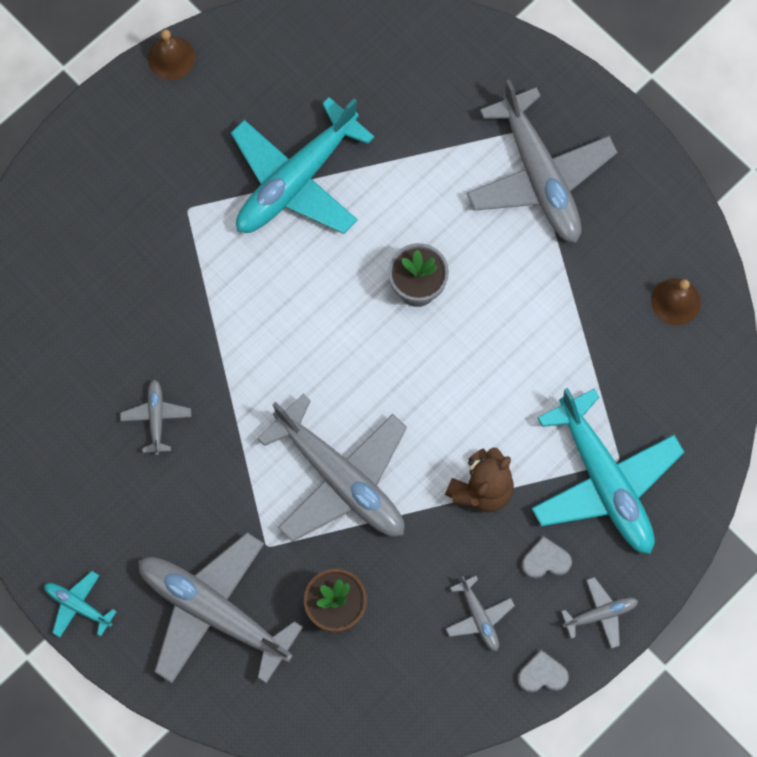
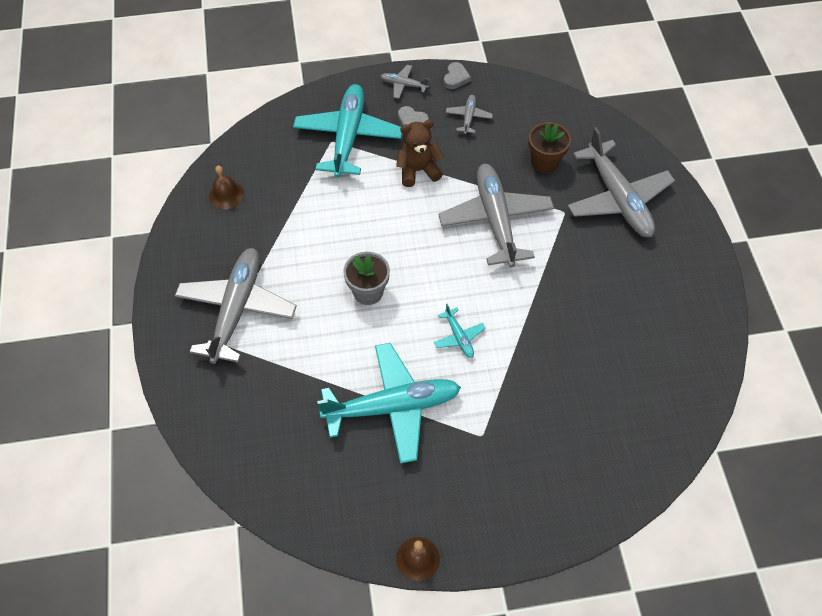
camera: 145 degrees left, 15 degrees down
turquoise plane [44,571,117,637] -> turquoise plane moved to [434,304,486,358]
grey plane [120,379,191,455] -> none
grey heart [517,650,569,693] -> grey heart turned 105 degrees counterclockwise [444,62,471,89]

